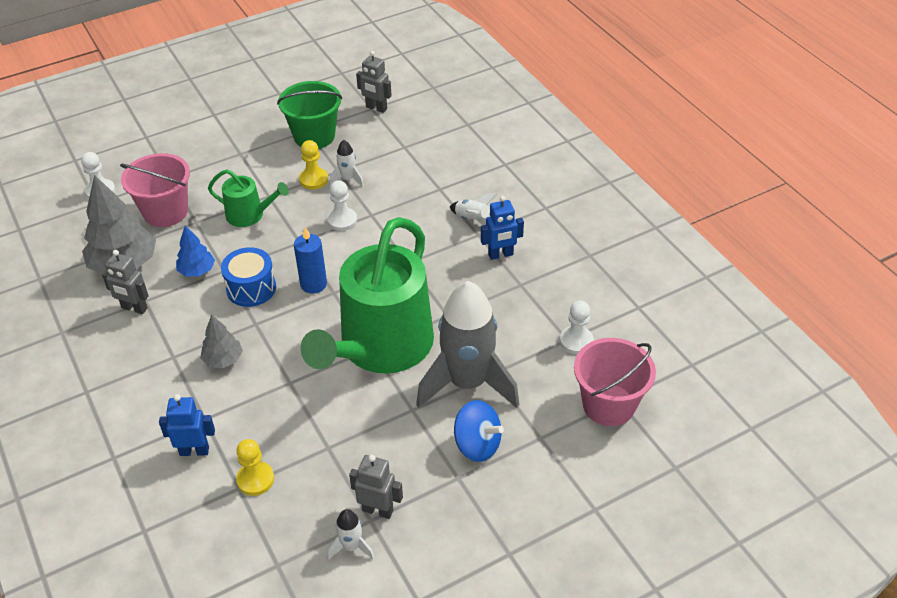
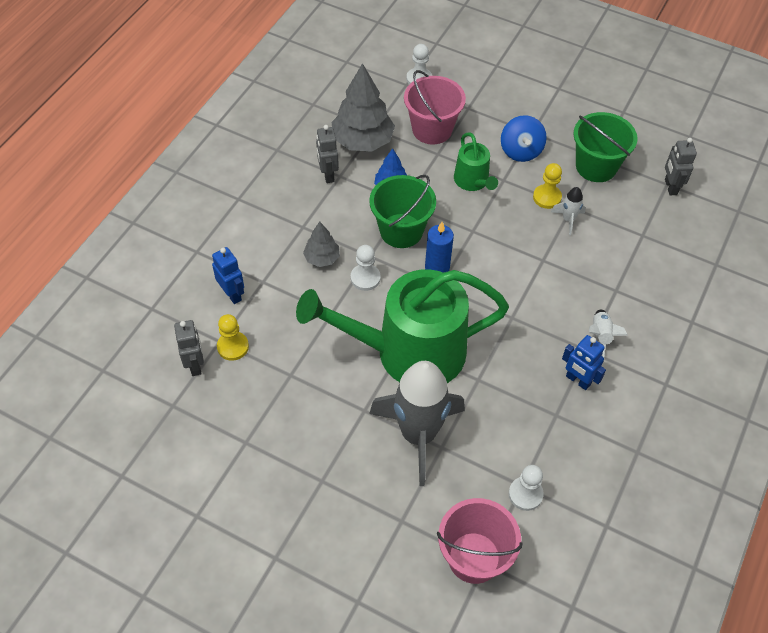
camera: 55 degrees right, 10 degrees up
blue drum [221,247,276,307] -> green bucket [369,175,436,248]
white pawn [327,180,357,231] -> white pawn moved to [351,245,381,291]
white rocket [327,509,375,560] -> none
grey robot [349,455,403,519] -> grey robot moved to [174,320,204,376]
blue spinning top [454,400,504,462] -> blue spinning top moved to [501,115,547,162]

